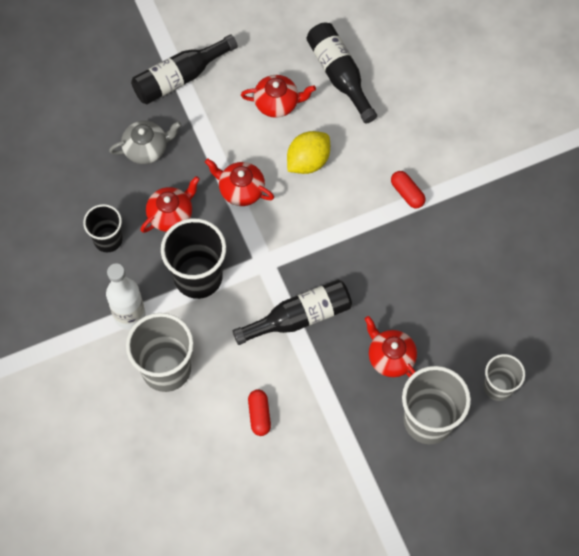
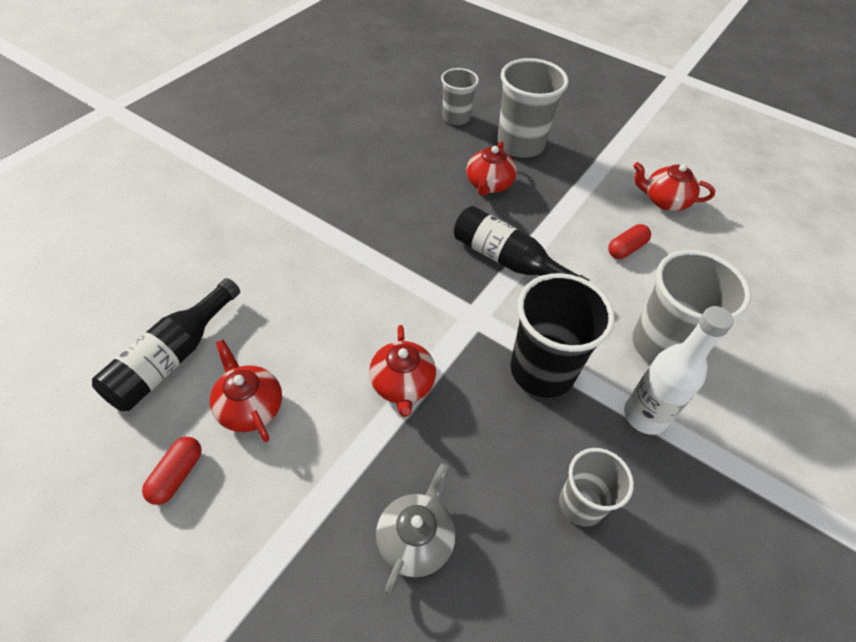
camera: 125 degrees left, 15 degrees down
black cup [83,204,123,252] -> grey cup [559,448,634,527]
grey teapot [109,121,181,164] -> grey teapot turned 75 degrees clockwise [376,463,455,595]
black bottle [131,34,238,104] -> none
red teapot [140,176,200,233] -> red teapot moved to [633,162,715,211]
yellow lemon [287,131,330,174] -> none
red capsule [391,171,425,208] -> red capsule moved to [142,437,202,505]

